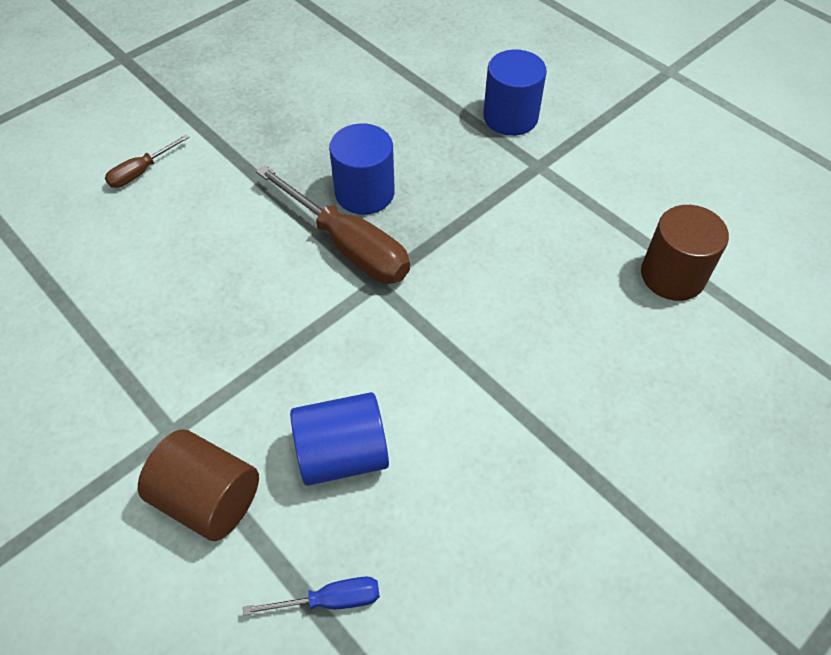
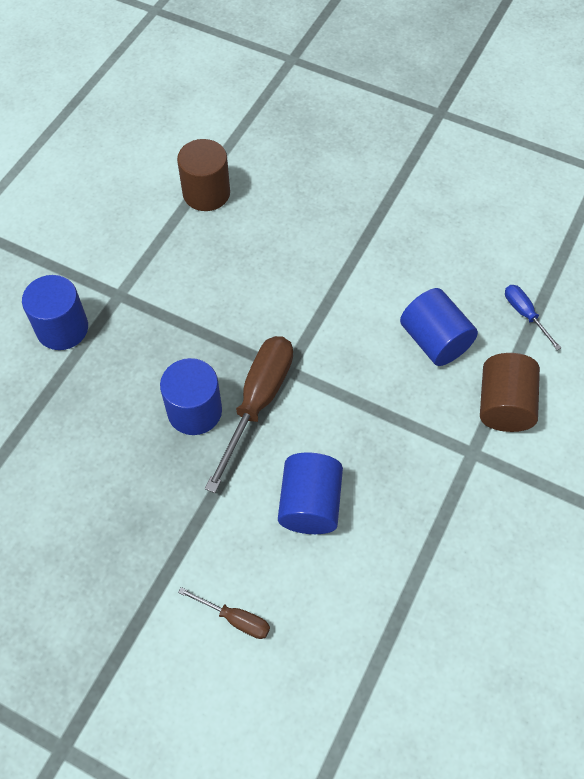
camera: 110 degrees left, 5 degrees up
none -> blue cylinder [278,453,343,534]

